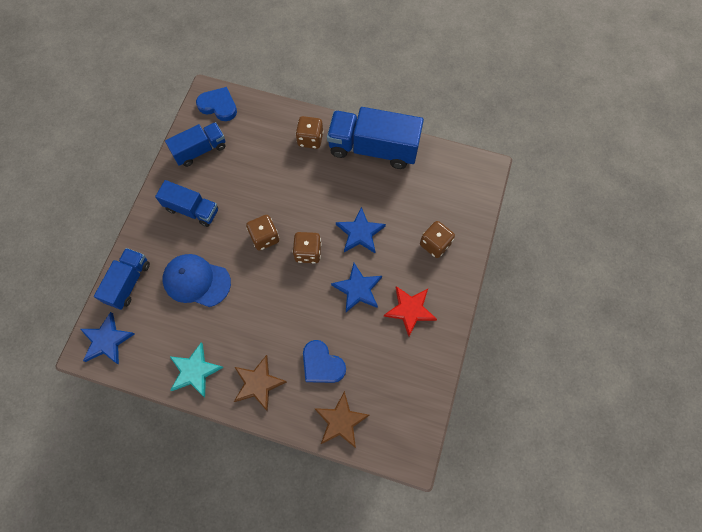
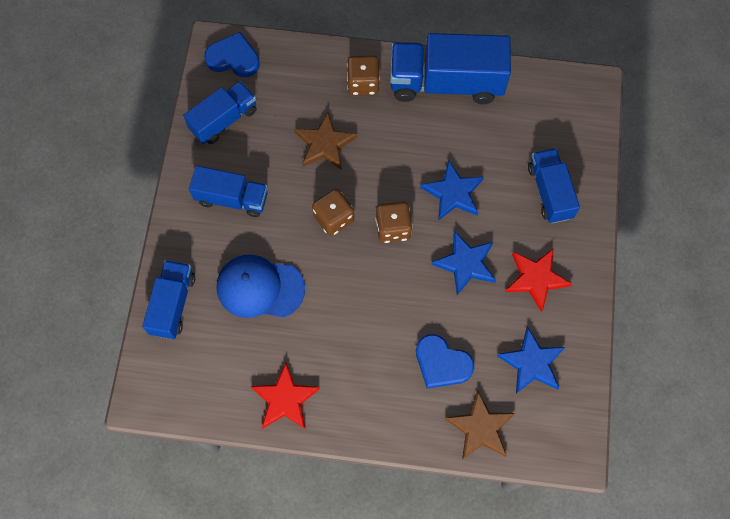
camera: 10 degrees left, 0 degrees up
blue star [80,312,134,364] -> blue star moved to [497,327,565,394]
turquoise star [169,342,224,397] -> red star [250,363,320,429]
brown star [234,355,287,411] -> brown star moved to [294,112,357,170]
brown dice [420,221,455,258] -> blue truck [528,148,580,223]

